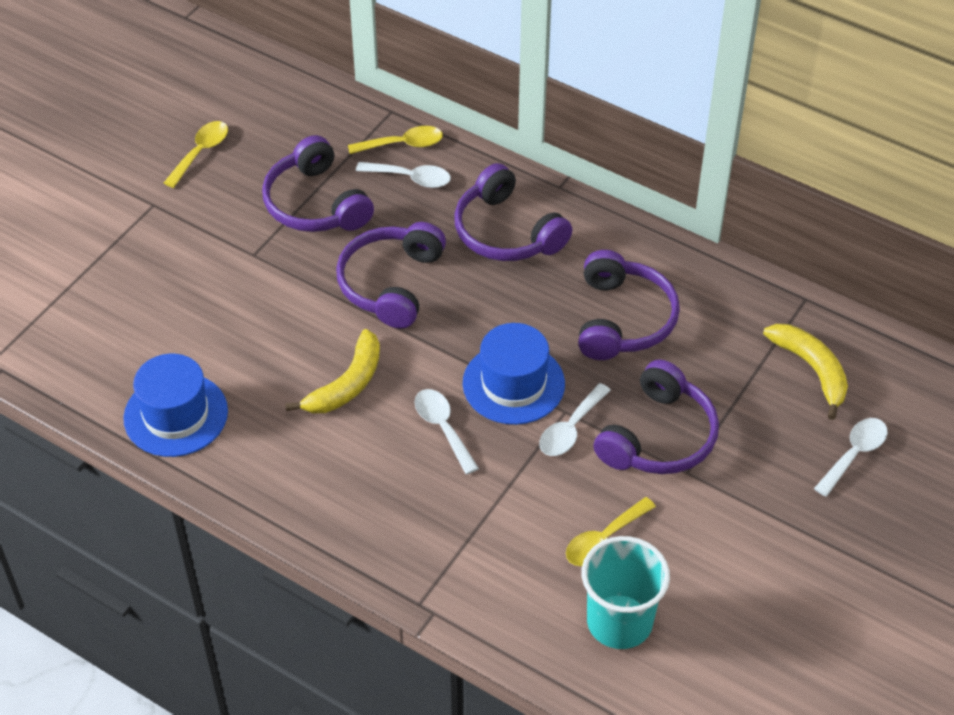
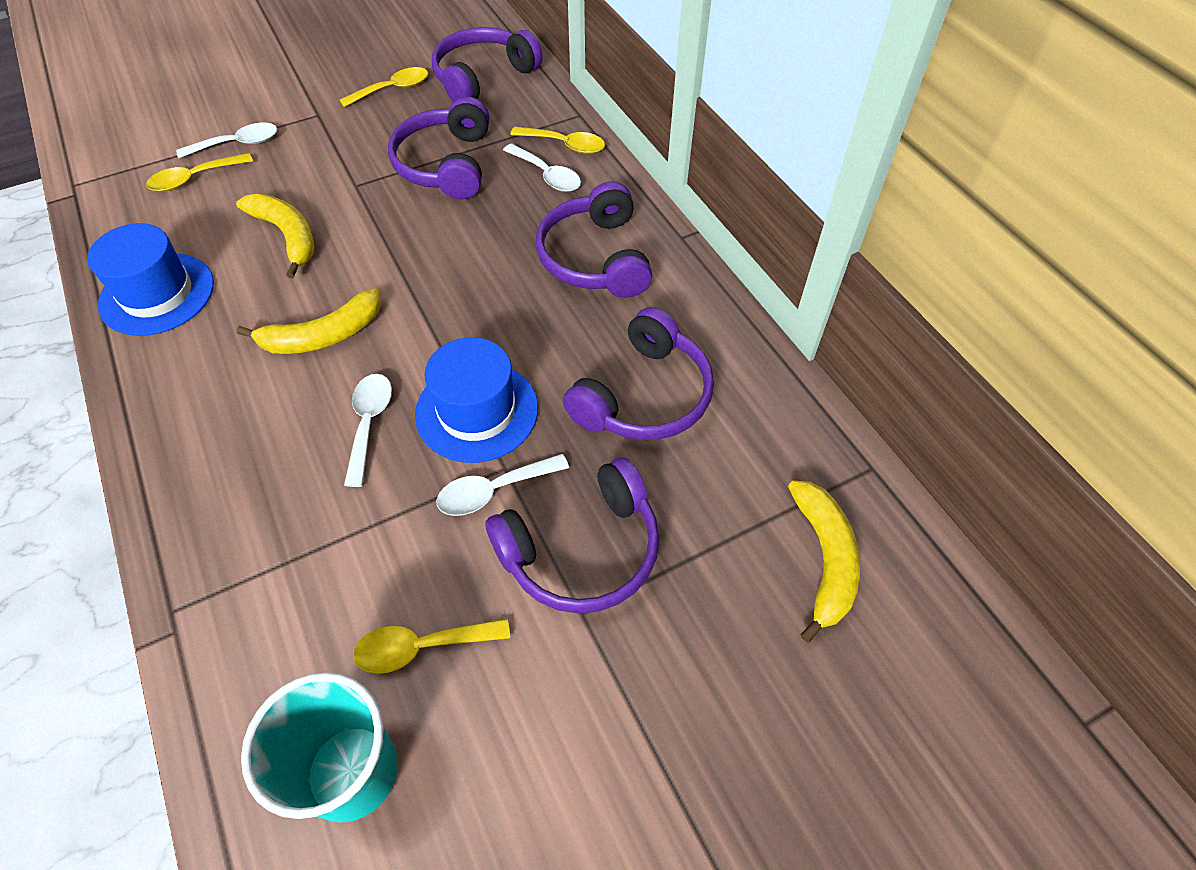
camera: 30 degrees right, 5 degrees up
purple headphones [336,222,446,329] -> purple headphones moved to [432,27,543,102]
white spoon [814,418,888,497] -> white spoon moved to [176,123,277,158]
none -> yellow spoon [146,153,253,192]
none -> yellow banana [236,194,314,279]

